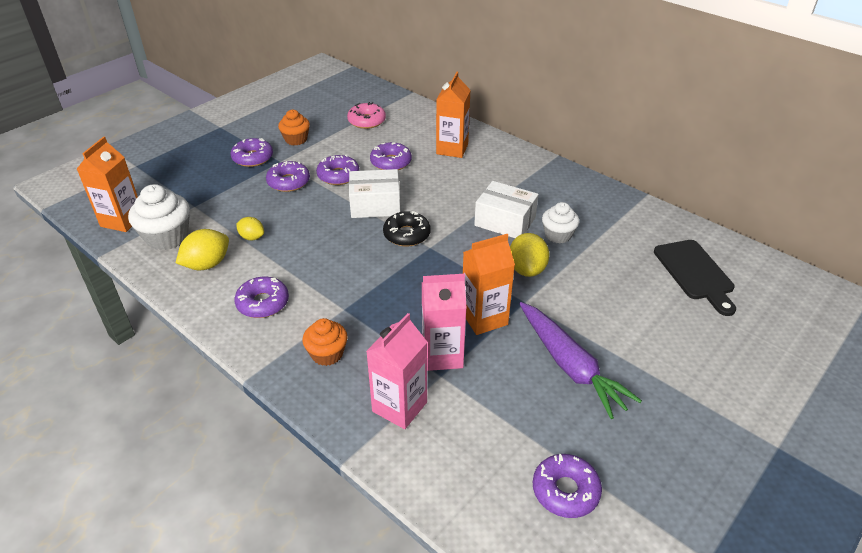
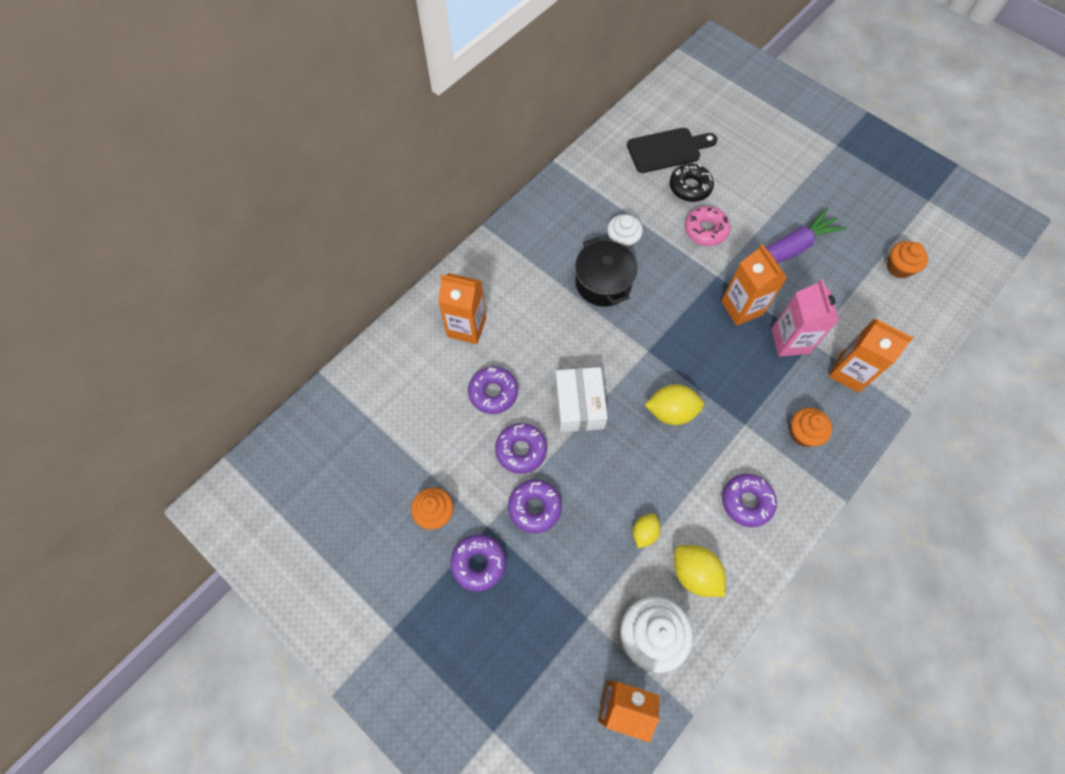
camera: 90 degrees left, 25 degrees up
pink donut [347,102,386,129] -> pink donut moved to [685,206,730,246]
pink carton [366,313,427,429] -> orange carton [829,319,913,393]
black donut [383,211,431,247] -> black donut moved to [670,164,714,202]
white box [474,181,539,238] -> black pot [575,237,638,307]
yellow lemon [510,233,549,277] -> yellow lemon moved to [645,384,704,425]
purple donut [533,454,602,518] -> orange cupcake [887,241,928,278]

